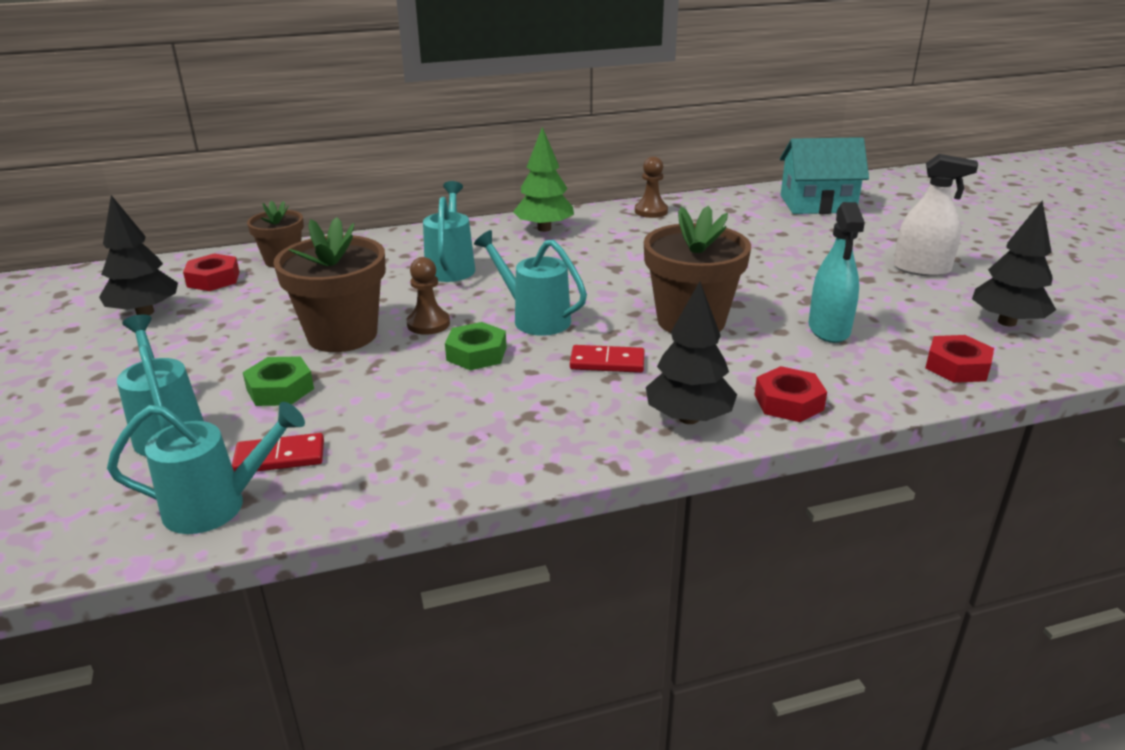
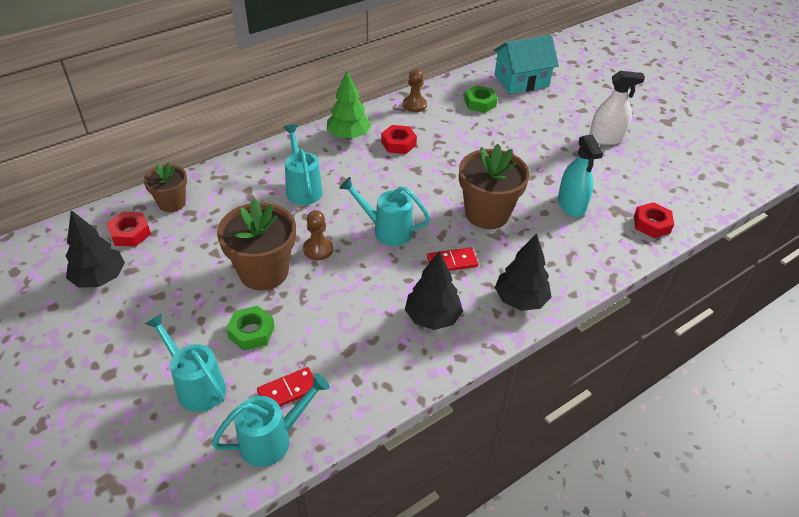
camera: 20 degrees left, 15 degrees up
green nut [445,322,507,370] -> green nut moved to [464,85,498,113]
red nut [755,366,827,422] -> red nut moved to [381,125,417,154]
black tree [972,201,1056,327] -> black tree moved to [405,251,463,330]

